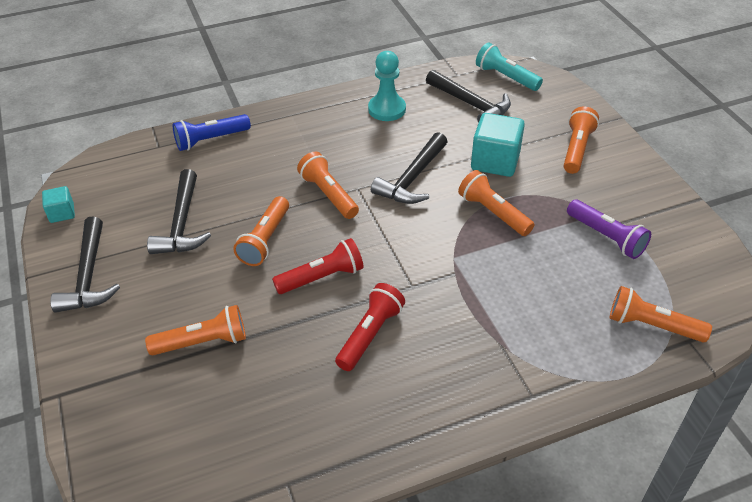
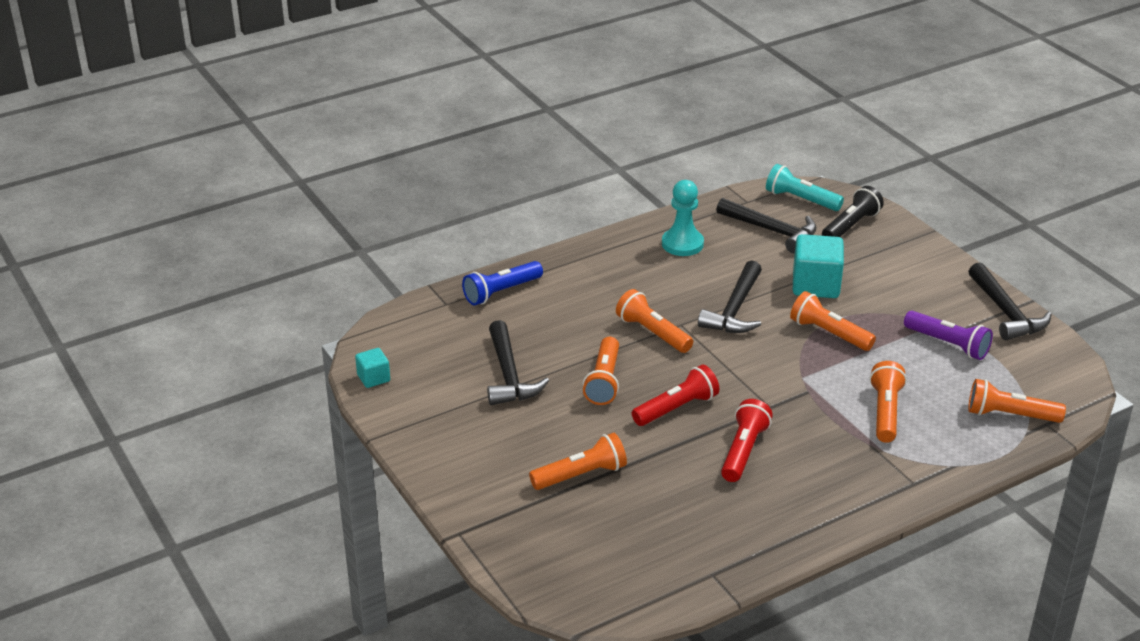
camera: 10 degrees left, 10 degrees down
black hammer [50,216,120,313] -> black hammer moved to [968,262,1052,340]
orange flashlight [563,107,599,174] -> orange flashlight moved to [870,361,907,443]
none -> black flashlight [822,186,884,237]

